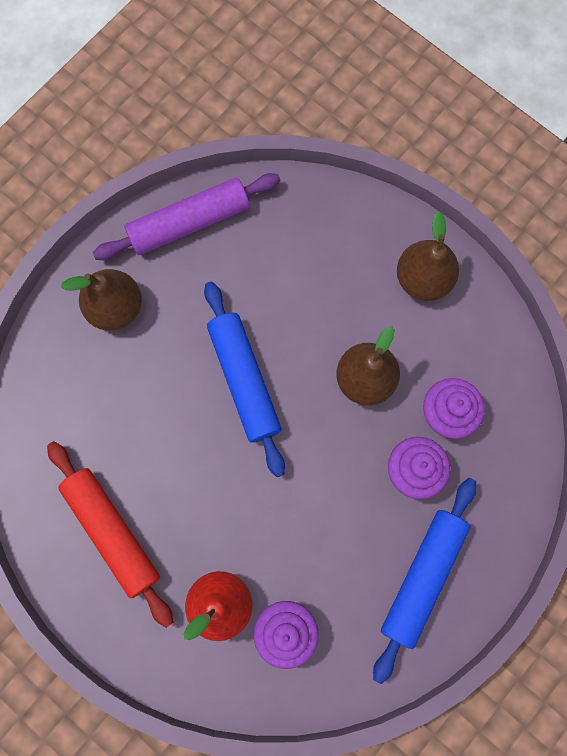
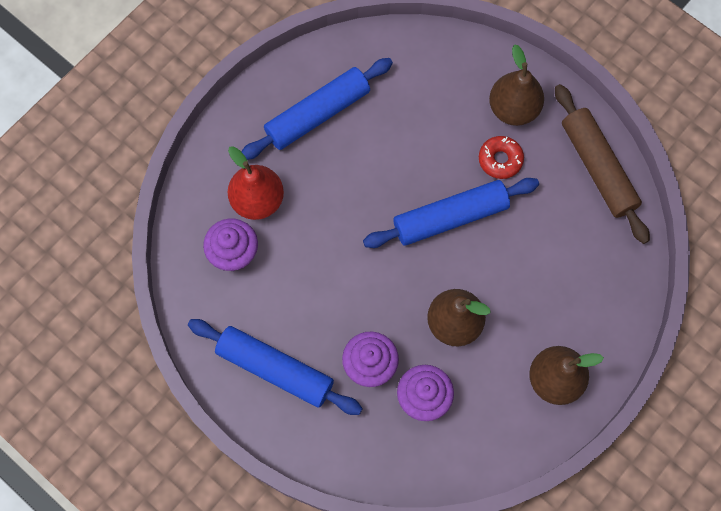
camera: 90 degrees right, 5 degrees down
red rolling pin [47,441,173,628] -> blue rolling pin [241,58,393,160]
purple rolling pin [93,173,280,260] -> brown rolling pin [555,84,650,244]
none -> red donut [479,136,524,179]

